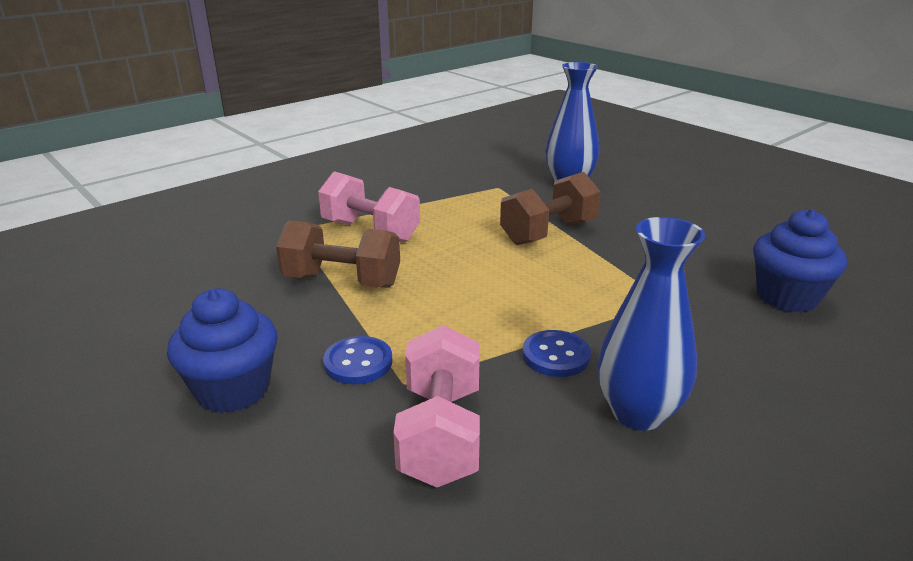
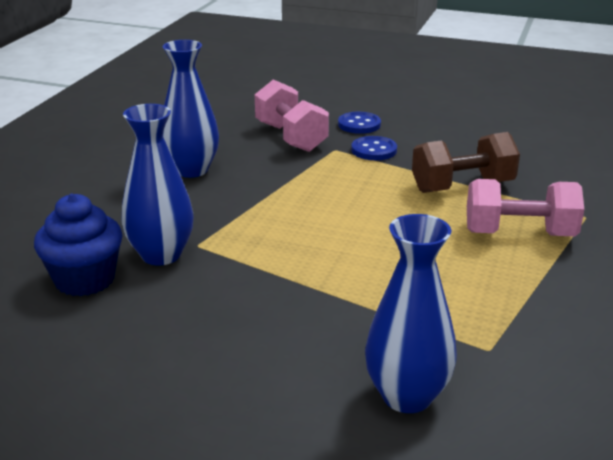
camera: 150 degrees right, 0 degrees up
blue cupcake [167,288,278,413] -> none
brown dumbbell [500,172,601,245] -> none
blue button [522,330,591,377] -> blue button moved to [338,112,381,134]
none -> blue vase [121,104,194,266]

